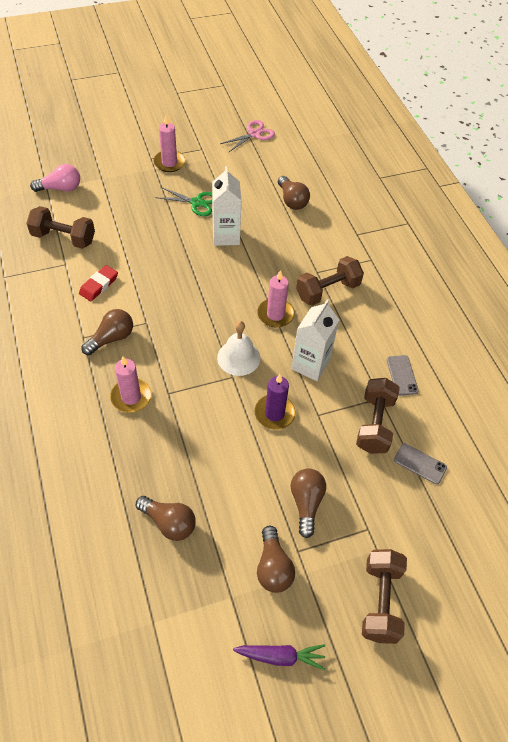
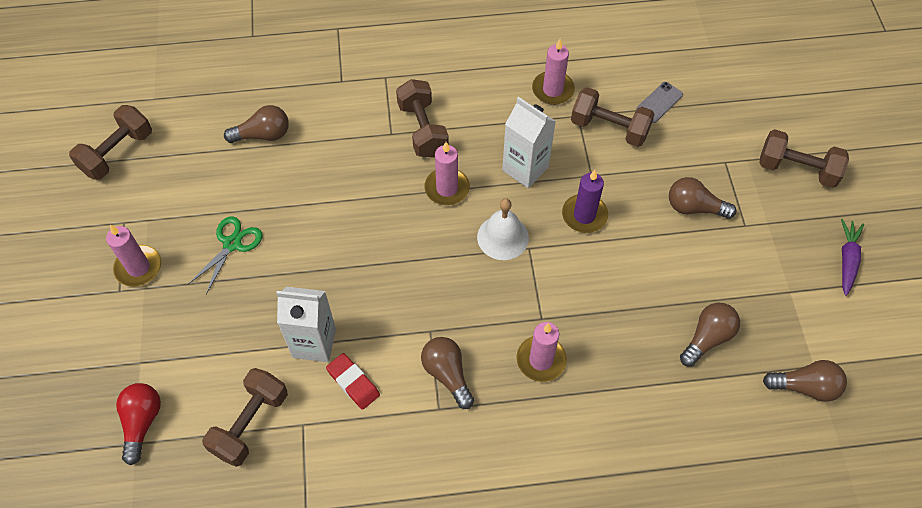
camera: 75 degrees left, 5 degrees up
pink light bulb [30,164,80,192] -> red light bulb [116,383,161,465]
white carton [212,166,242,246] -> white carton moved to [276,287,336,362]
pink scissors [220,120,275,152] -> brown dumbbell [69,105,152,180]
brown light bulb [257,526,295,593] -> brown light bulb moved to [763,360,847,402]
grey phone [387,355,419,396] -> pink candle [532,39,575,105]

